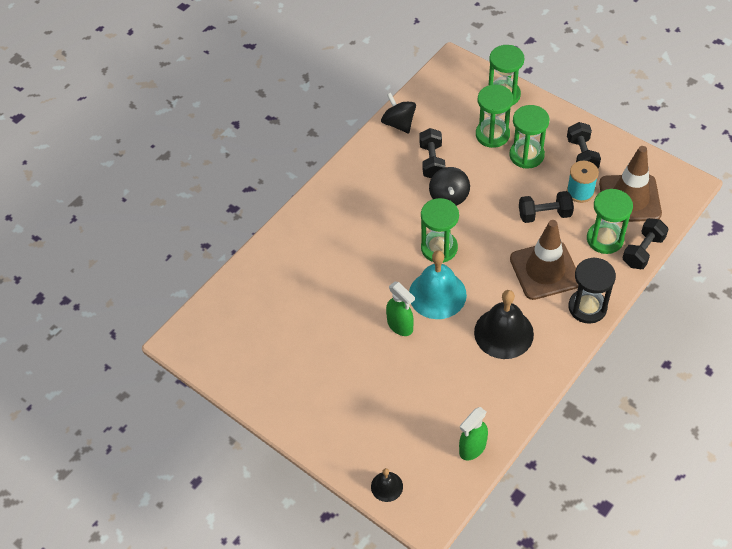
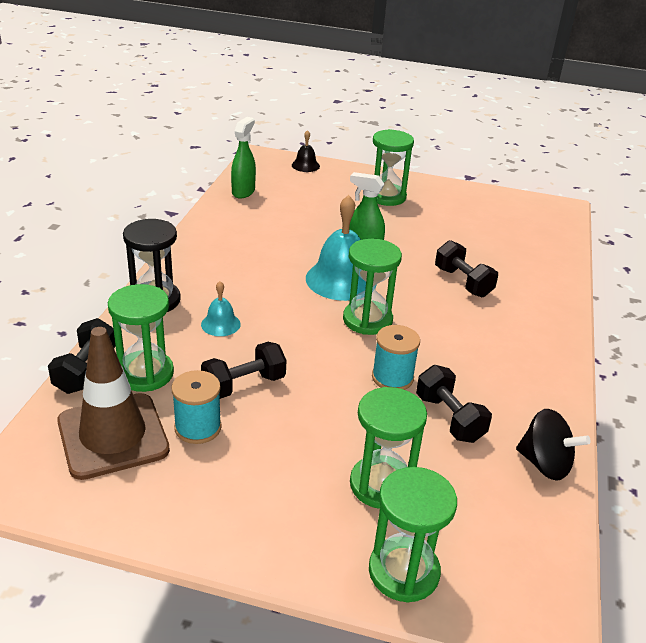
camera: 150 degrees right, 20 degrees down
black spinning top [429,167,470,206] -> turquoise spool [372,325,420,390]
black bell [474,290,534,359] -> none
green hourglass [509,105,549,169] -> green hourglass moved to [373,129,414,206]
brown traffic cone [510,220,578,300] -> turquoise bell [201,281,241,336]
black dumbbell [567,122,601,168] -> black dumbbell moved to [435,240,498,297]

